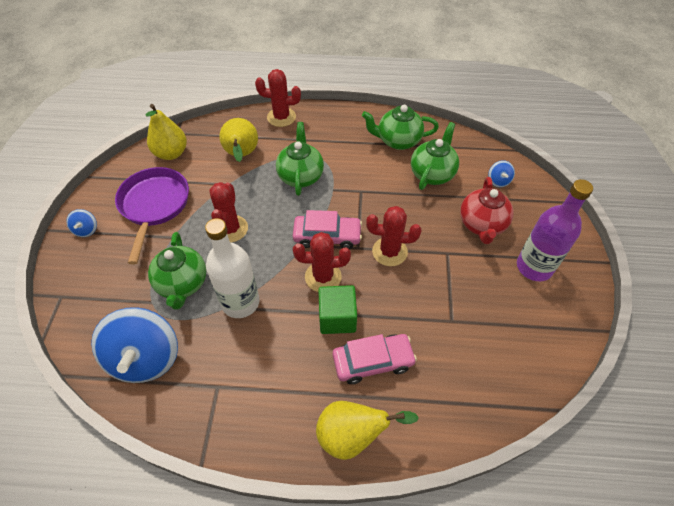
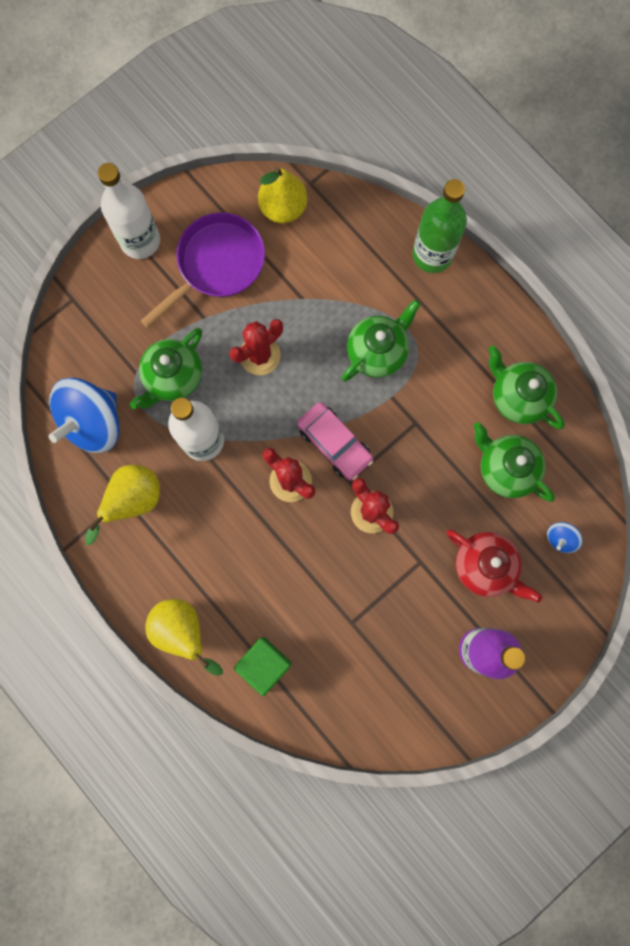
camera: 45 degrees right, 25 degrees up
blue spinning top [66,209,97,237] -> white bottle [98,163,160,259]
yellow pear [219,118,258,162] -> yellow pear moved to [85,465,160,545]
red cactus [255,69,301,127] -> green bottle [413,179,467,273]
green cube [318,285,357,334] -> green cube moved to [234,637,291,696]
pink car [333,334,417,384] -> none
green teapot [411,122,459,190] -> green teapot turned 120 degrees counterclockwise [473,422,555,502]
red teapot [460,177,514,244] -> red teapot turned 105 degrees counterclockwise [447,530,542,603]

